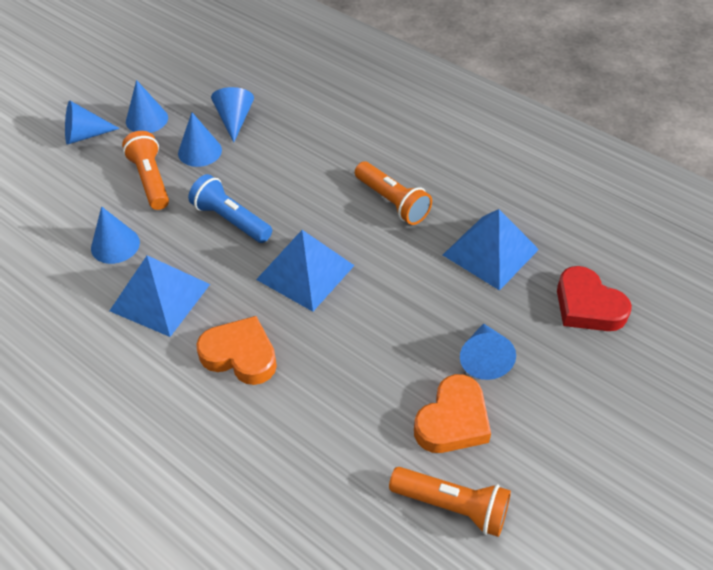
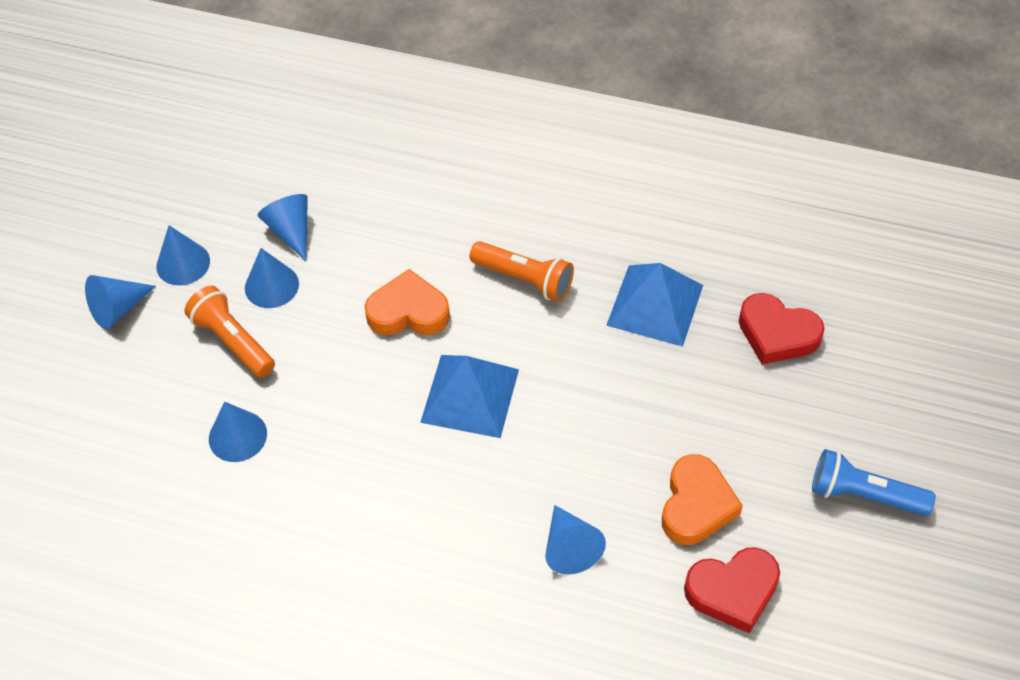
camera: 20 degrees left, 5 degrees up
blue pyramid [110,255,210,337] -> none
blue flashlight [188,174,272,243] -> blue flashlight moved to [812,449,936,516]
orange heart [196,316,277,385] -> orange heart moved to [365,269,450,335]
orange flashlight [389,467,511,537] -> red heart [684,547,780,633]
blue cone [460,323,516,380] -> blue cone moved to [545,505,606,574]

